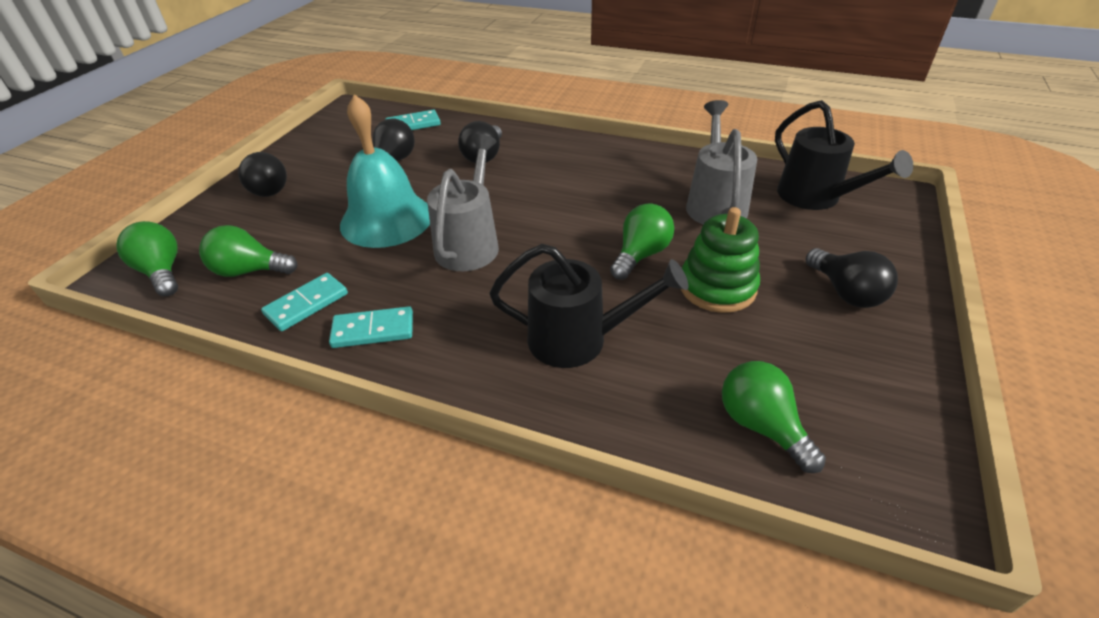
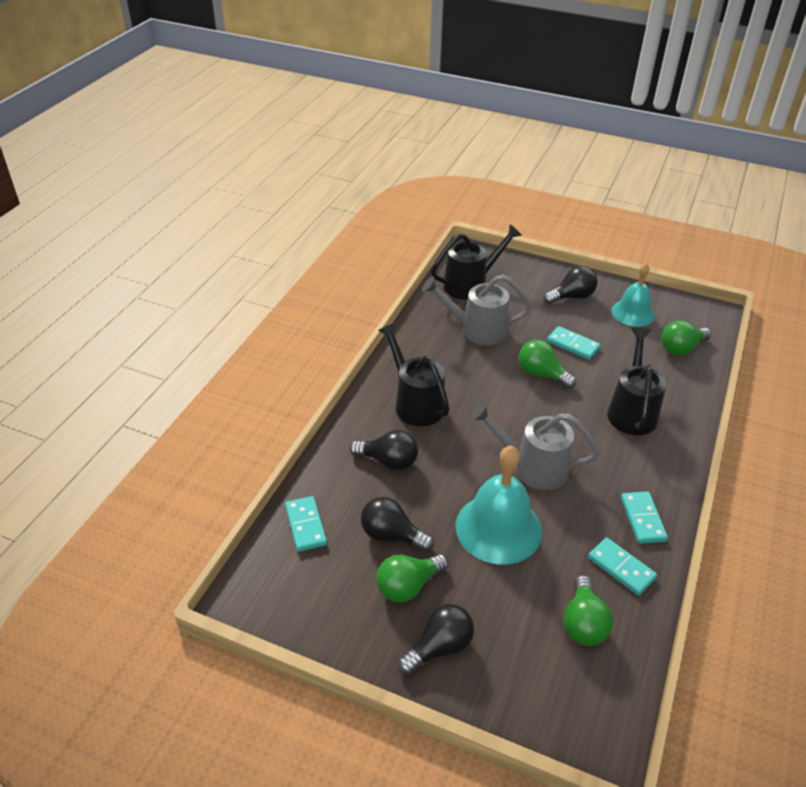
camera: 90 degrees left, 0 degrees up
green light bulb [116,221,178,296] -> green light bulb moved to [376,554,448,602]
green stacking toy [681,207,760,313] -> turquoise domino [547,326,601,360]
none -> black watering can [378,323,449,426]
none -> turquoise bell [611,263,655,327]

